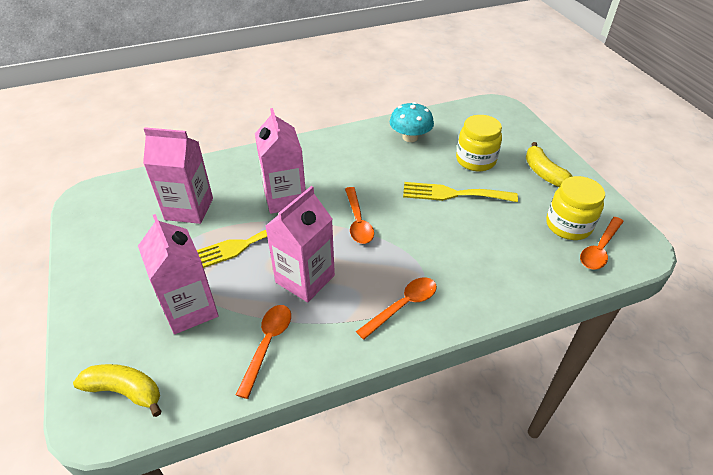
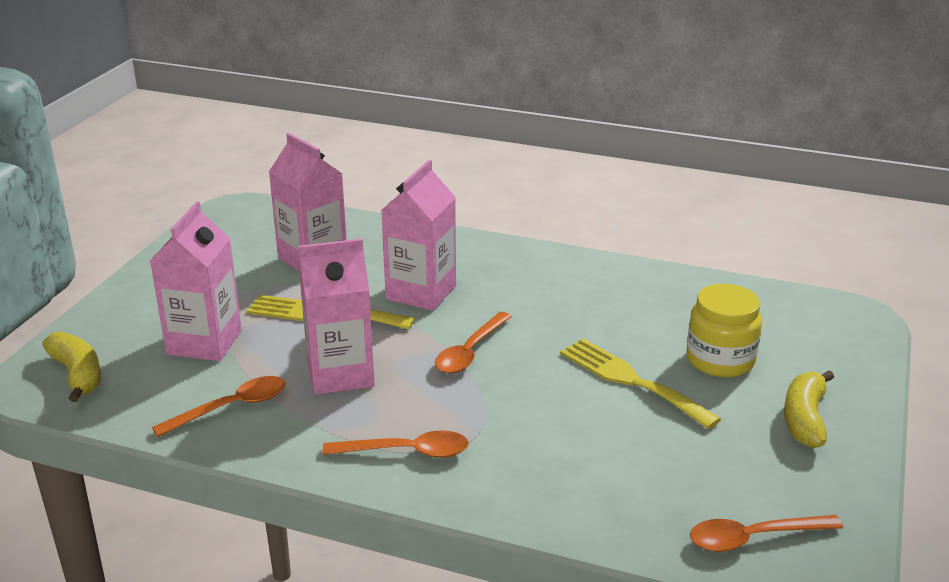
camera: 40 degrees right, 15 degrees down
turquoise mushroom [390,102,434,142] -> none
yellow jar [546,176,605,240] -> none

